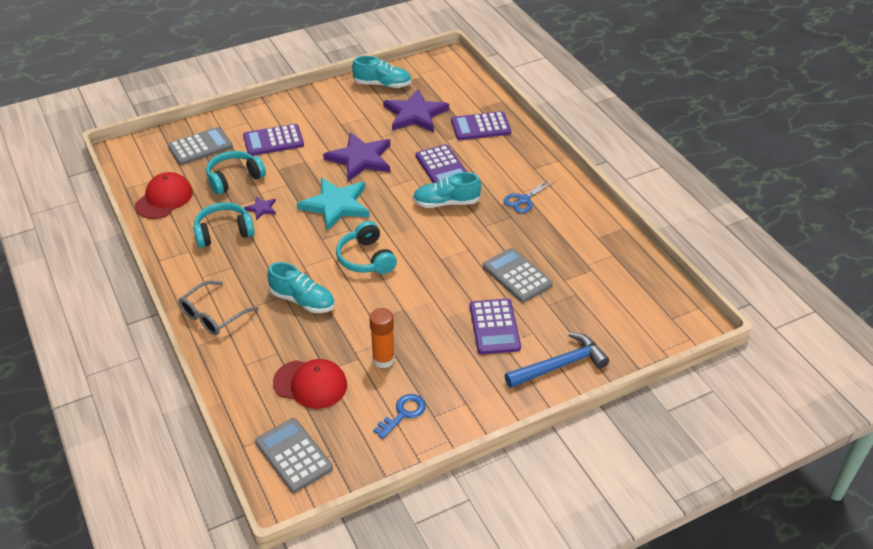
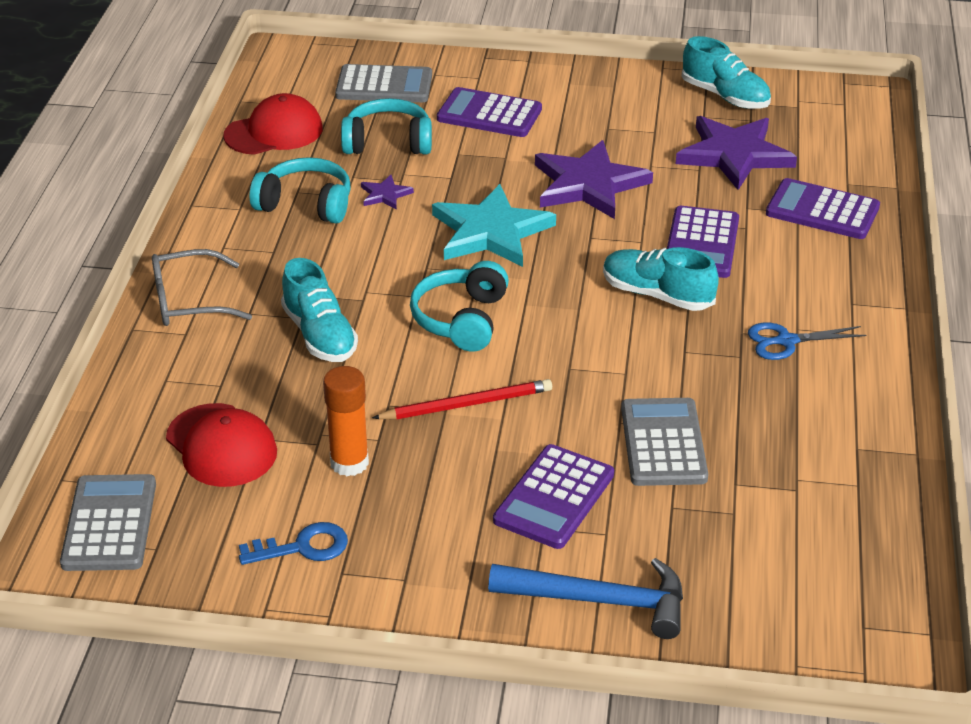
camera: 35 degrees right, 5 degrees down
none -> red pencil [372,379,552,420]

